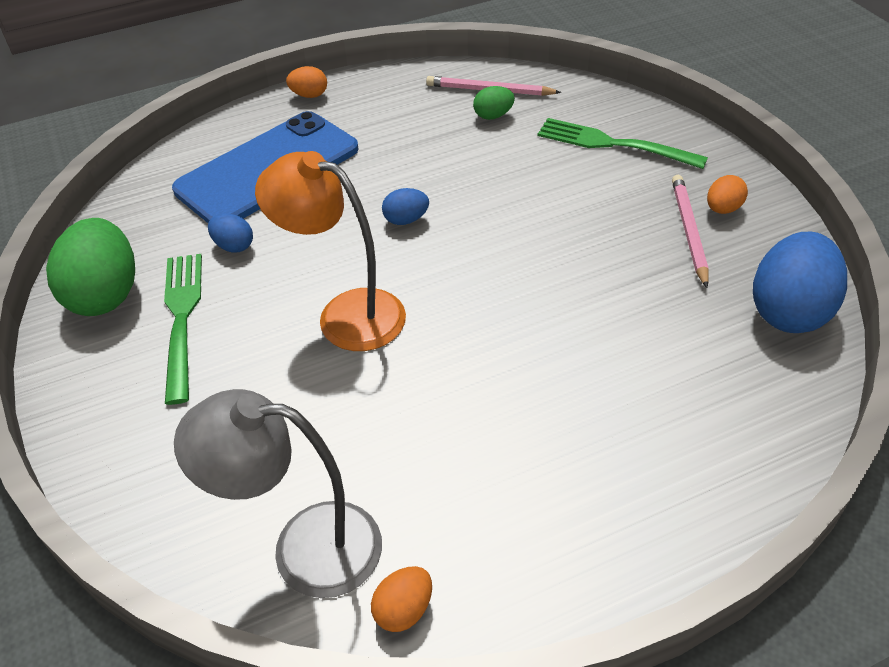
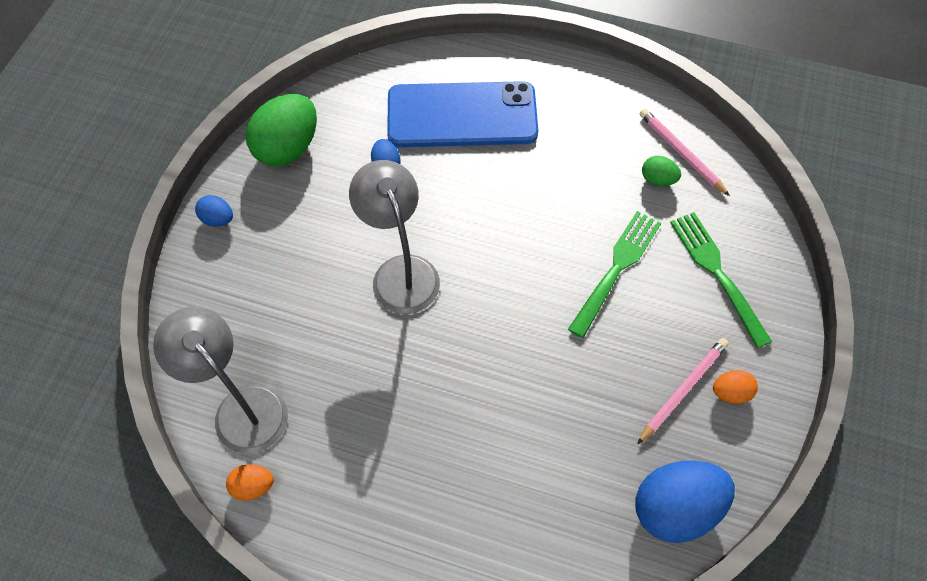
camera: 40 degrees right, 15 degrees up
green fork [164,254,202,405] -> green fork moved to [568,211,661,338]
orange lamp [255,151,406,351] -> grey lamp [349,160,440,314]
orange egg [286,66,327,98] -> none
blue egg [382,188,429,225] -> blue egg moved to [195,195,233,226]

